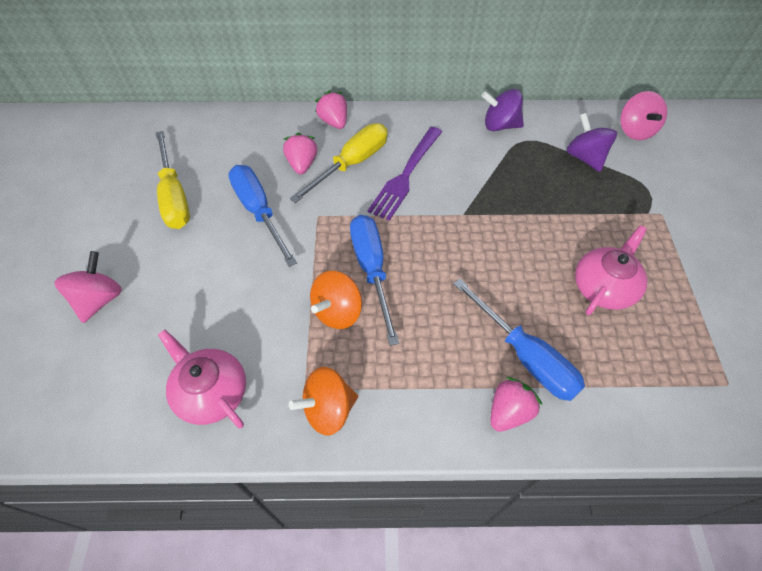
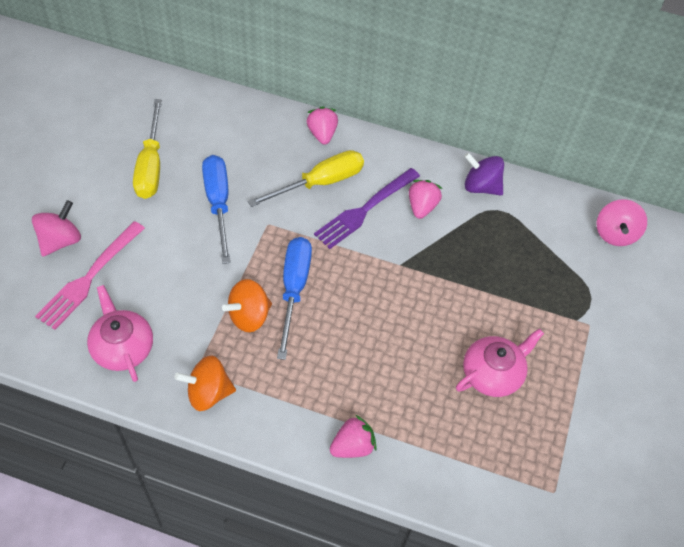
camera: 15 degrees right, 0 degrees up
pink strawberry [283,133,317,174] -> pink strawberry moved to [409,180,442,219]
blue screwdriver [453,279,585,401] -> none
purple spinning top [566,113,617,172] -> none
none -> pink fork [35,221,145,330]

